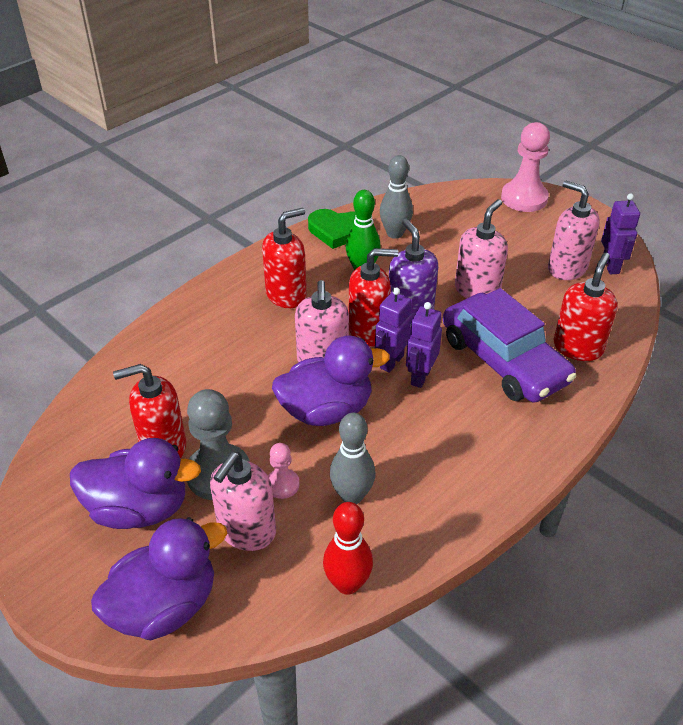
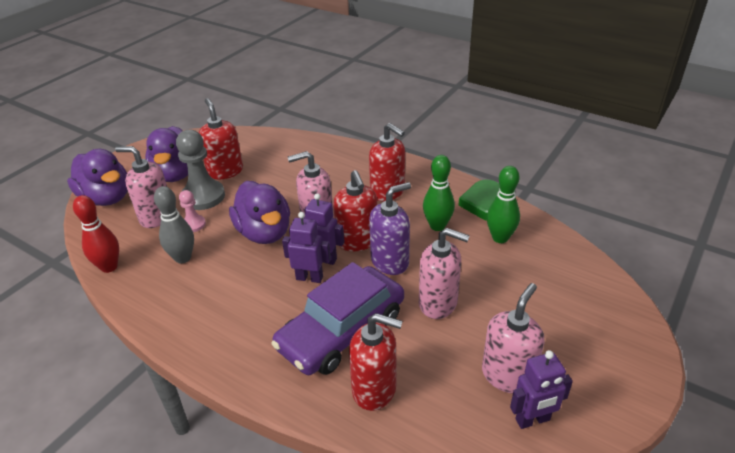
camera: 80 degrees right, 5 degrees down
grey bowling pin [380,155,413,239] -> green bowling pin [487,166,520,243]
pink pawn [501,122,550,212] -> none

